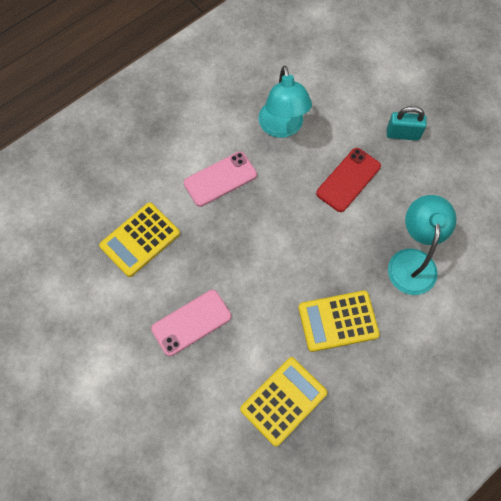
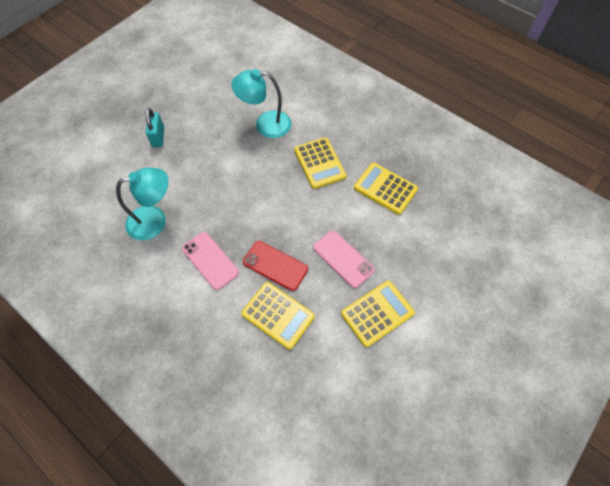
camera: 100 degrees left, 5 degrees down
red phone [316,148,381,212] -> red phone moved to [243,241,308,291]
none -> yellow calculator [341,281,415,347]

